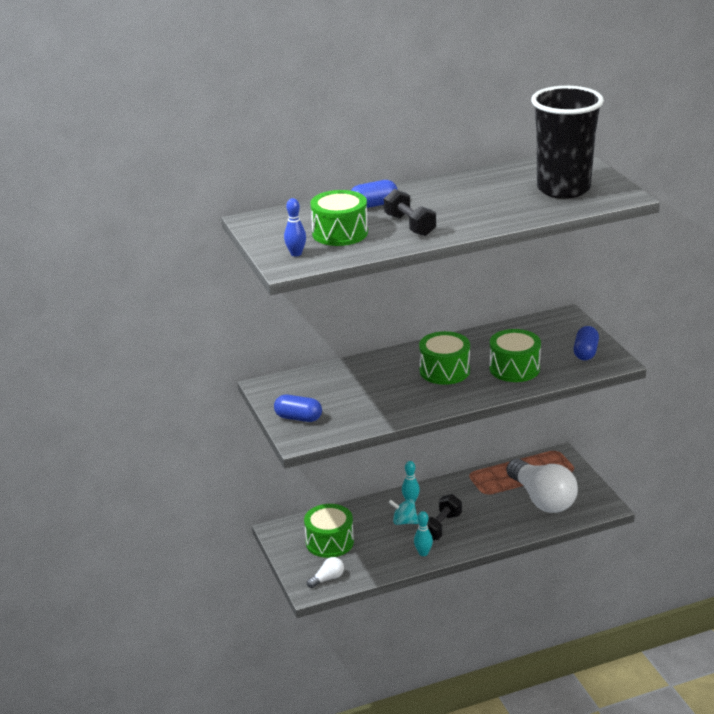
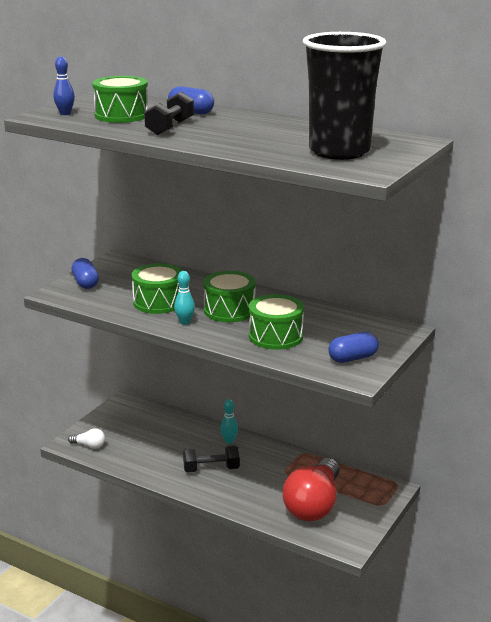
camera: 50 degrees right, 5 degrees down
green drum [304,504,354,558] -> green drum moved to [132,263,183,314]
turquoise spinning top [388,499,419,525] -> none
turquoise bowling pin [414,511,433,556] -> turquoise bowling pin moved to [174,271,195,325]
white light bulb [506,459,578,513] -> red light bulb [283,458,340,521]

